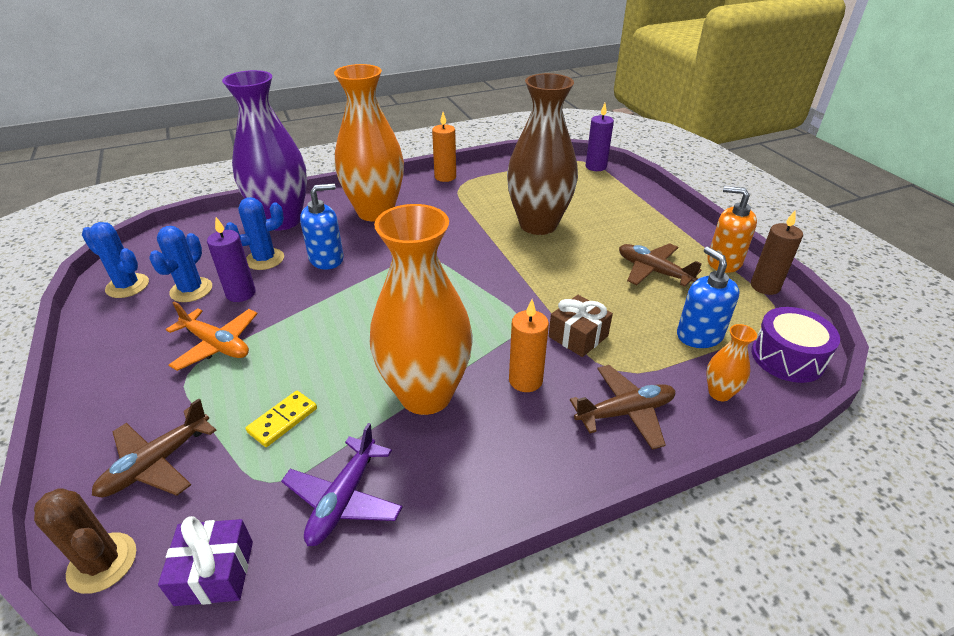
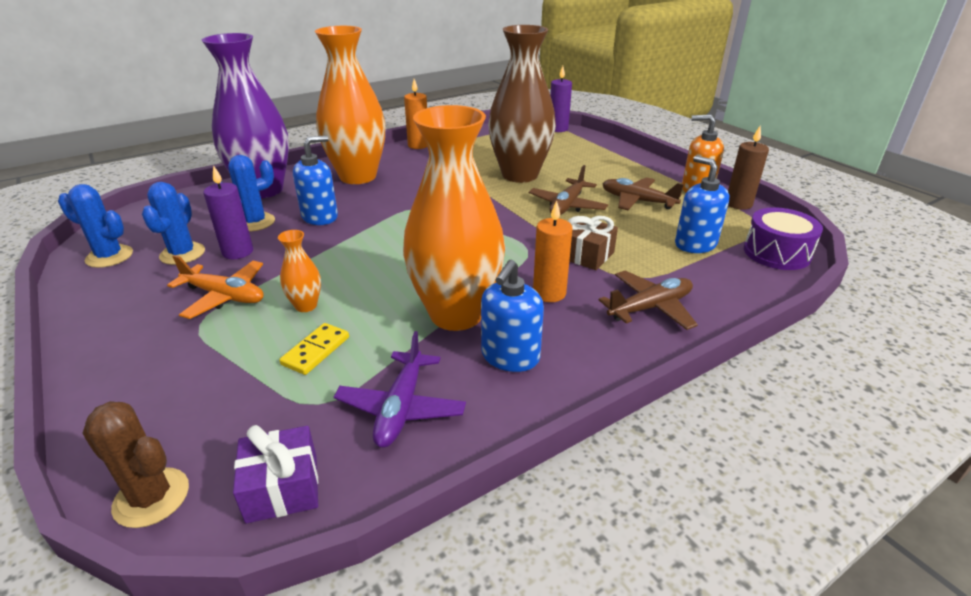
camera: 10 degrees left, 5 degrees down
brown plane [92,399,217,497] -> brown plane moved to [529,165,608,215]
orange vase [706,324,757,401] -> orange vase moved to [278,230,321,312]
none -> blue soap dispenser [481,260,544,372]

